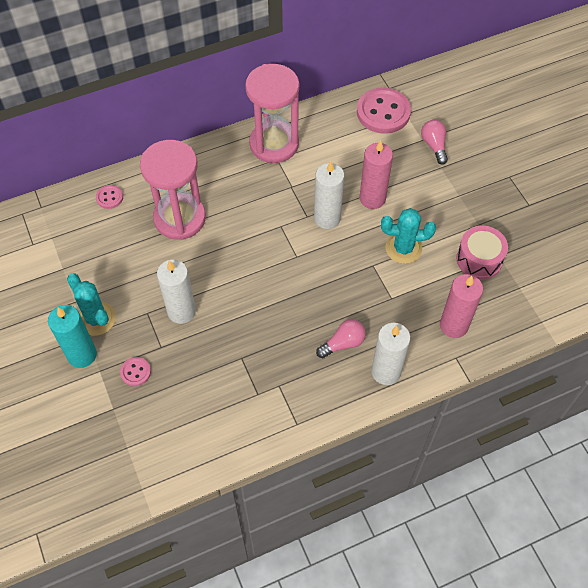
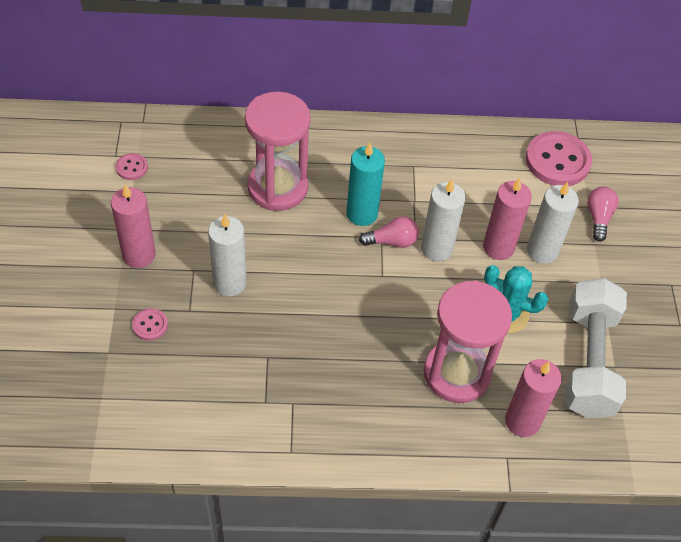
camera: 20 degrees right, 5 degrees down
turquoise candle [48,305,97,368] -> turquoise candle moved to [346,143,385,226]
turquoise cactus [67,273,116,336] -> pink candle [111,184,156,268]
pink button [96,185,123,209] -> pink button moved to [116,153,148,180]
pink hourglass [245,64,299,163] -> pink hourglass moved to [424,280,512,403]
pink light bulb [316,319,366,358] -> pink light bulb moved to [359,216,419,248]
white candle [371,323,411,385] -> white candle moved to [527,182,579,264]
pink drum [456,226,508,279] -> white dumbbell [565,278,627,418]

